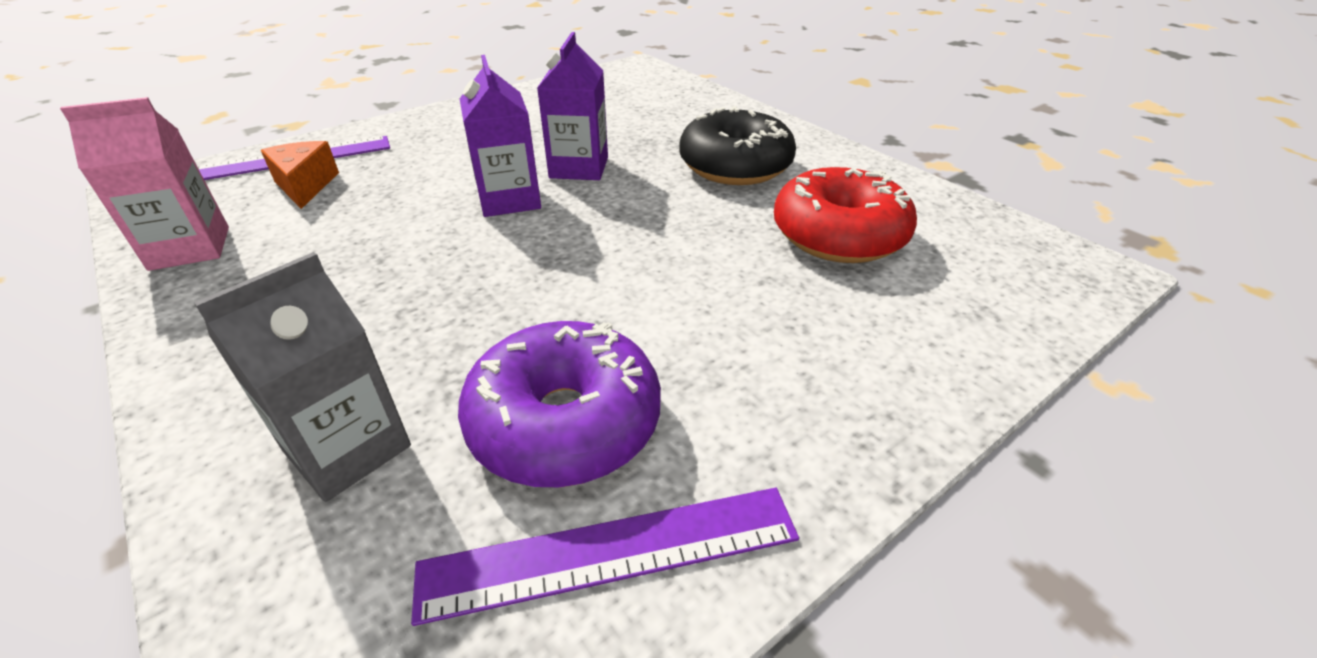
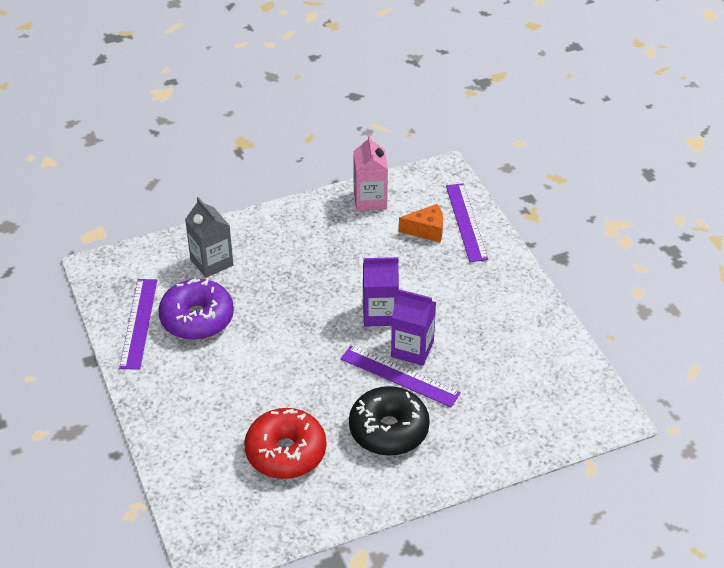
camera: 105 degrees right, 5 degrees up
none -> purple ruler [341,345,461,407]

